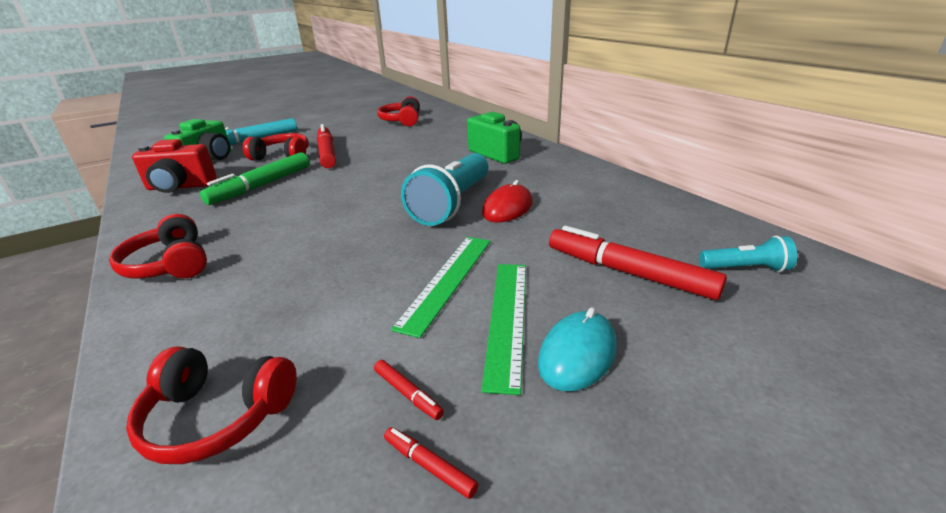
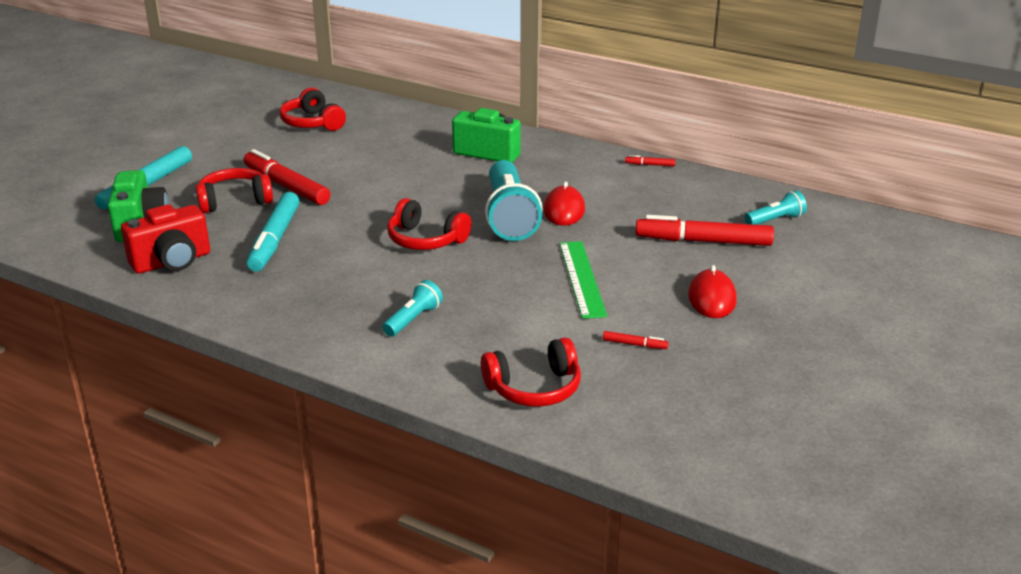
camera: 30 degrees left, 0 degrees up
red headphones [109,214,207,278] -> red headphones moved to [387,198,472,250]
green marker [200,152,309,205] -> turquoise marker [247,192,300,272]
red marker [384,427,479,499] -> red marker moved to [625,155,676,166]
green ruler [481,264,526,395] -> none
turquoise mouse [538,307,617,392] -> red mouse [688,265,737,318]
none -> turquoise flashlight [382,280,443,337]

